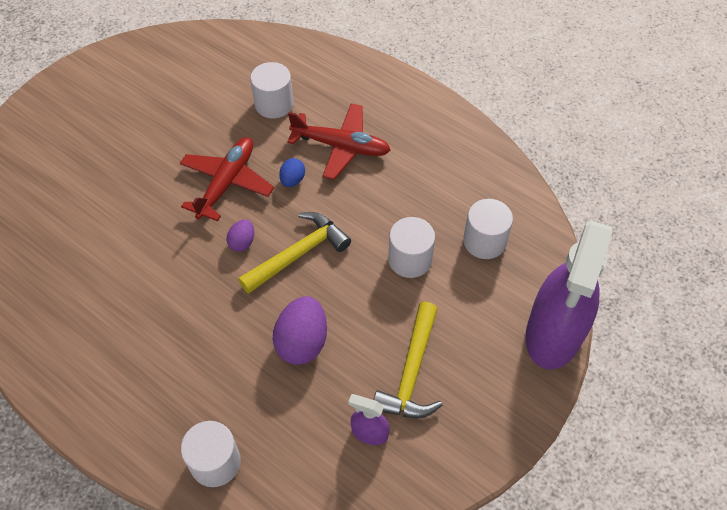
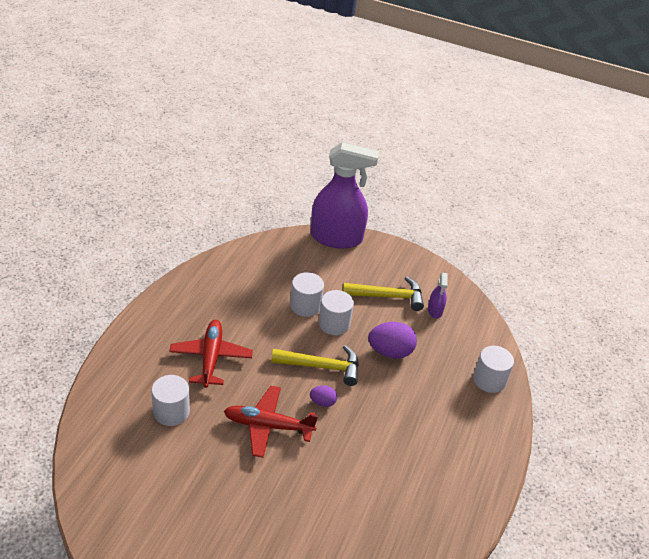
camera: 110 degrees left, 15 degrees down
yellow hammer [238,212,351,294] -> yellow hammer turned 150 degrees clockwise [271,345,359,386]
blue egg [279,158,305,187] -> none
white cylinder [463,199,513,259] -> white cylinder moved to [319,290,354,335]

